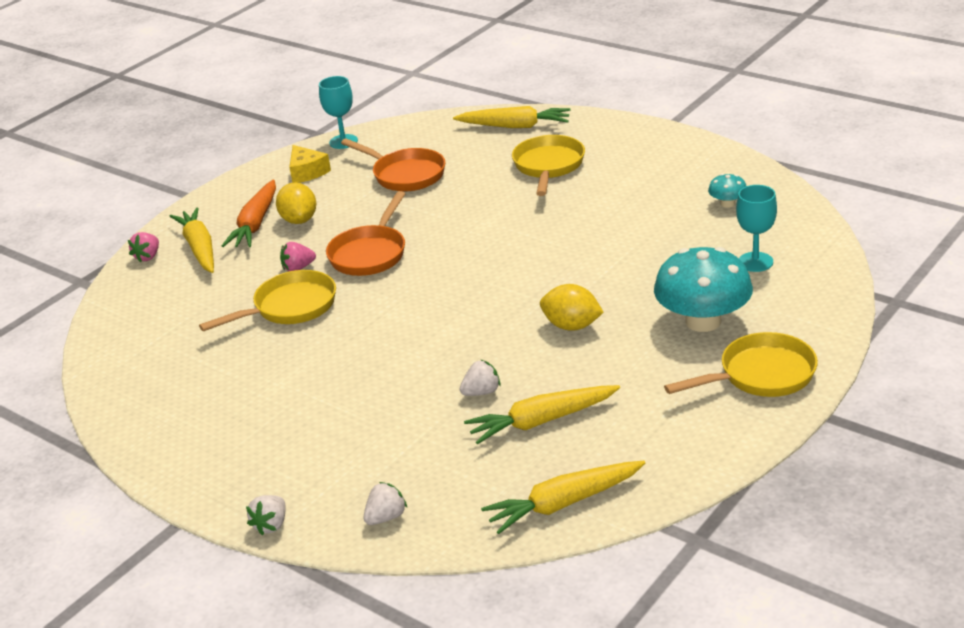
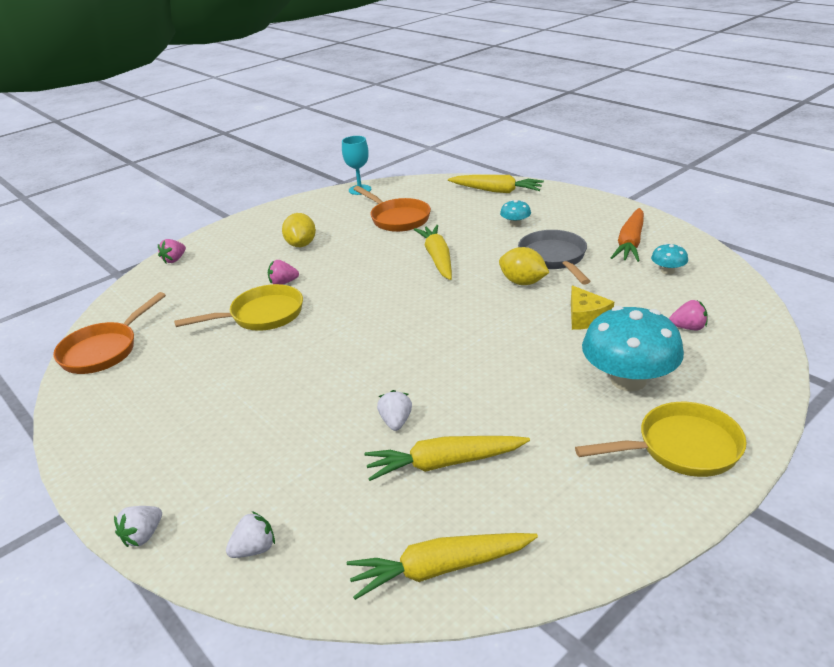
camera: 10 degrees right, 0 degrees up
yellow carrot [170,207,214,273] -> yellow carrot moved to [414,225,452,280]
orange carrot [222,179,276,247] -> orange carrot moved to [611,208,644,262]
yellow cheese [290,145,331,183] -> yellow cheese moved to [571,285,614,330]
orange pan [326,191,405,276] -> orange pan moved to [53,292,166,374]
white strawberry [460,360,501,396] -> white strawberry turned 75 degrees counterclockwise [377,390,412,431]
yellow pan [512,135,585,196] -> turquoise mushroom [500,200,531,227]
yellow lemon [540,284,604,331] -> yellow lemon moved to [499,247,549,285]
turquoise goblet [736,185,777,272] -> pink strawberry [669,300,708,330]
none -> grey pan [518,230,590,285]

